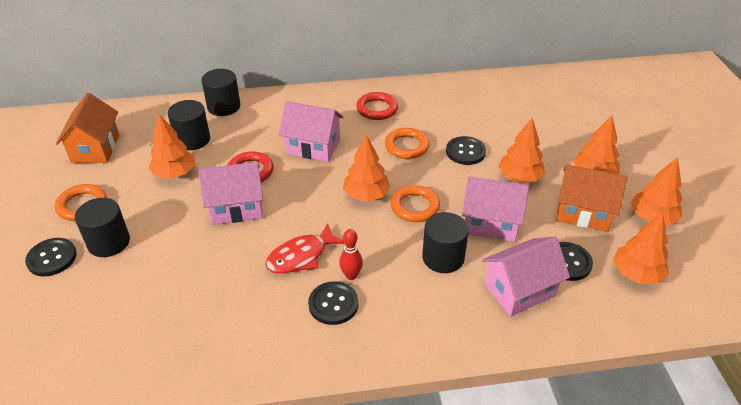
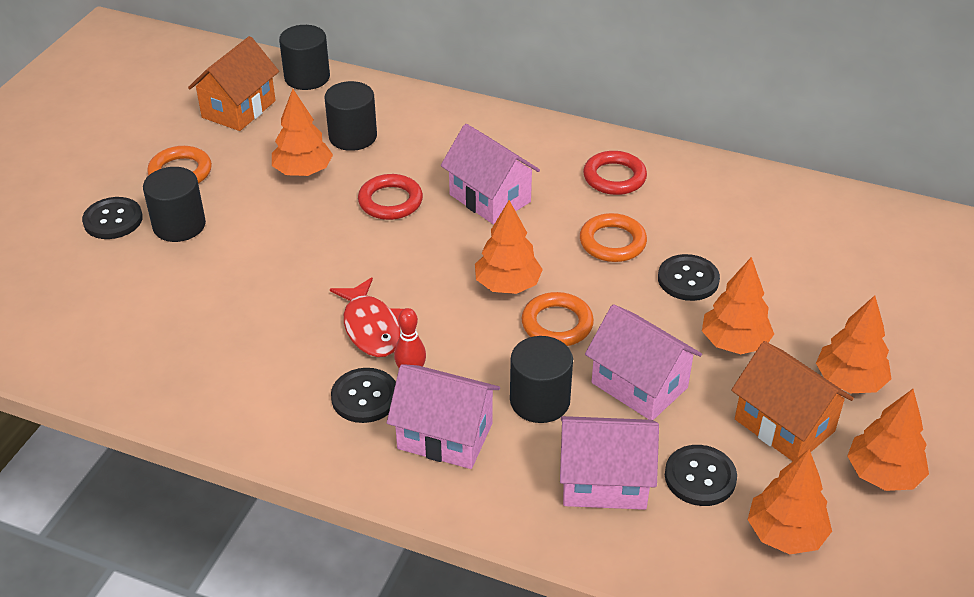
camera: 30 degrees right, 0 degrees up
pink house [198,162,263,225] -> pink house moved to [387,364,500,469]
black cylinder [202,69,240,116] -> black cylinder moved to [279,25,330,90]
red fish [265,223,345,274] -> red fish turned 105 degrees counterclockwise [330,277,403,357]

